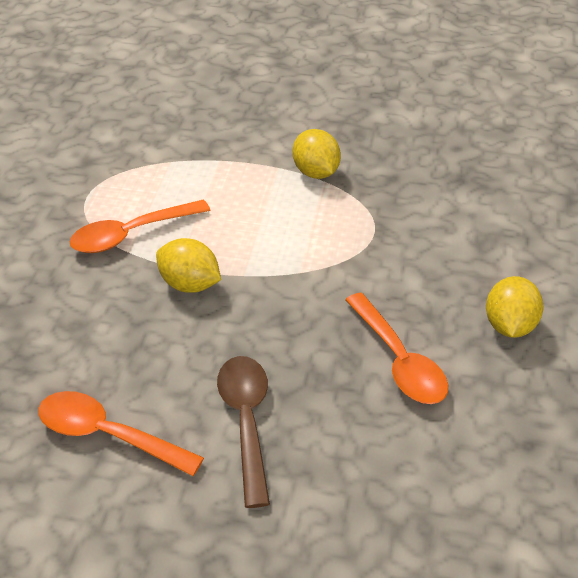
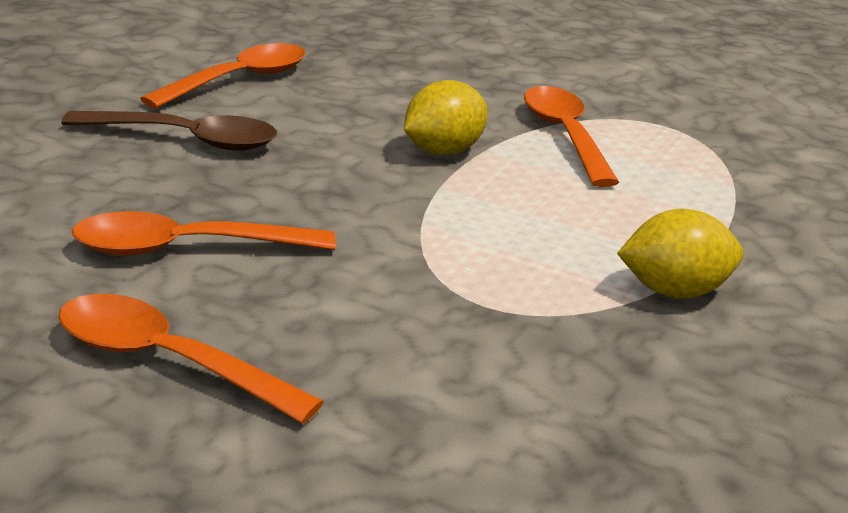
camera: 105 degrees right, 15 degrees down
yellow lemon [486,276,544,338] -> orange spoon [58,294,324,424]

